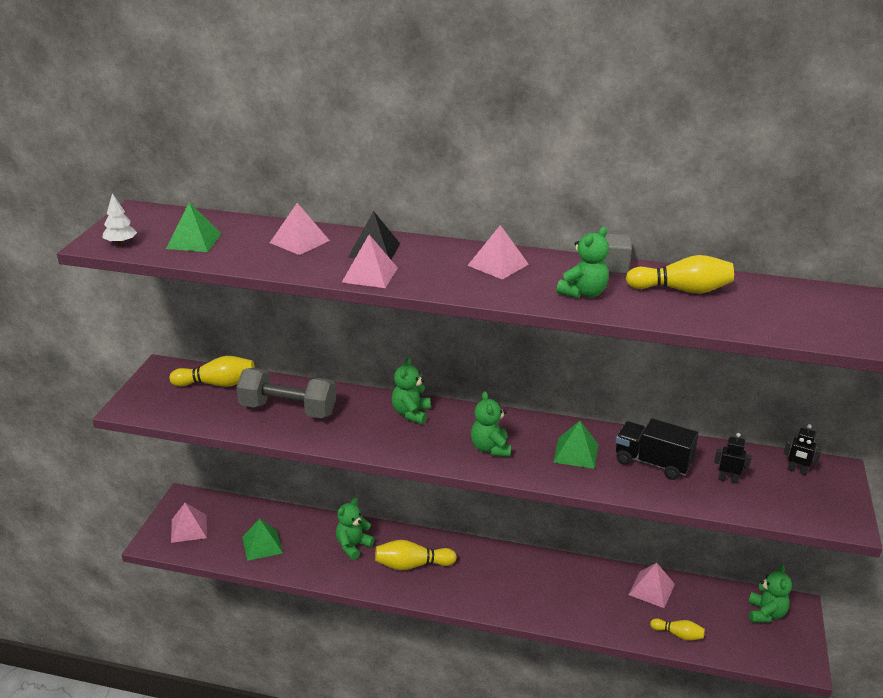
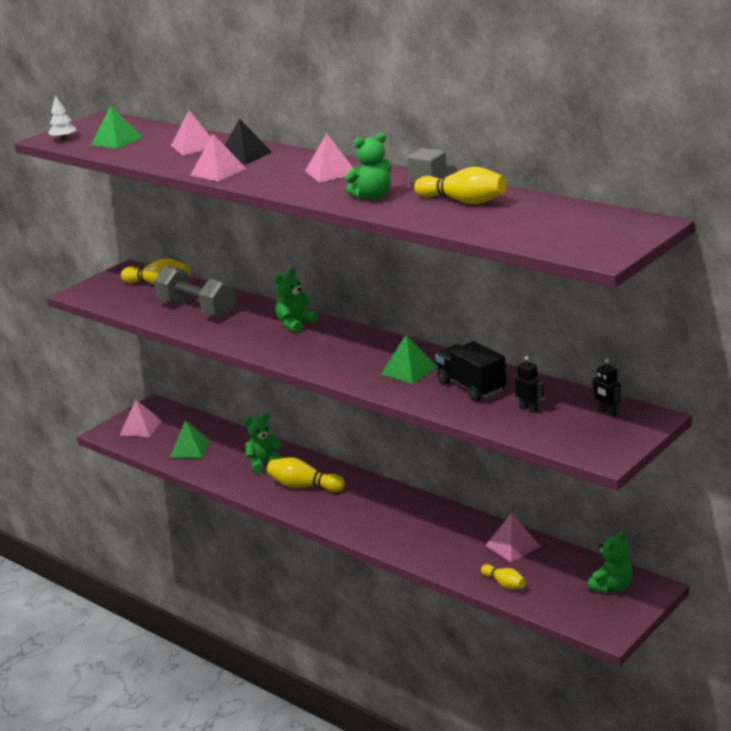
camera: 30 degrees right, 5 degrees down
green teddy bear [471,391,511,457] -> none

